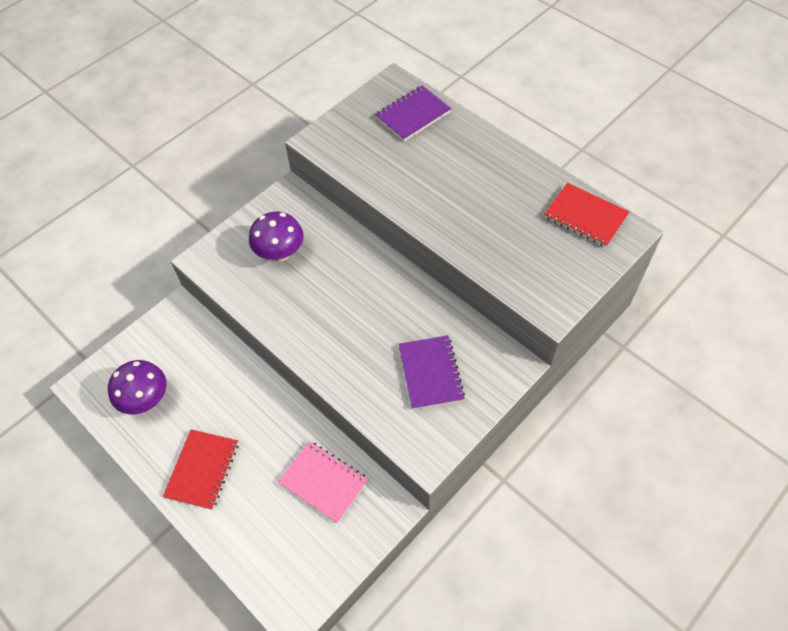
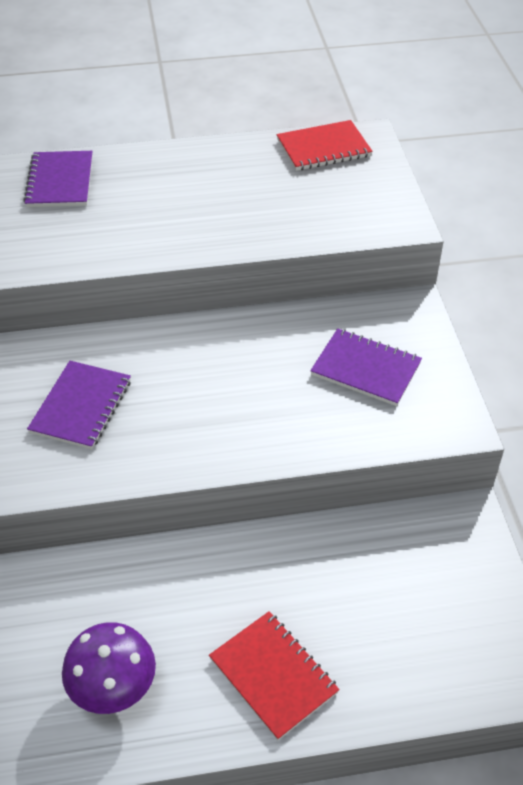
camera: 55 degrees left, 10 degrees down
purple mushroom [249,212,304,262] -> purple notebook [27,361,131,449]
pink notebook [278,441,368,524] -> none

